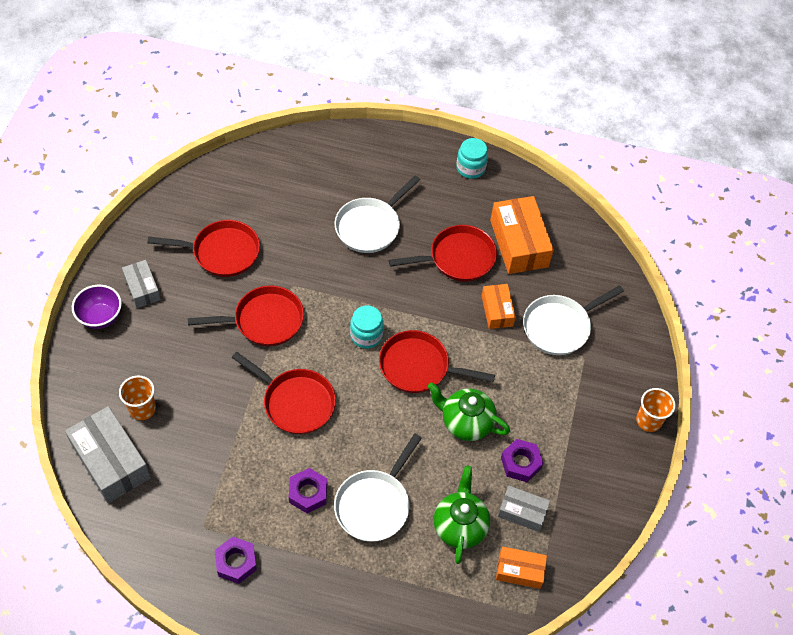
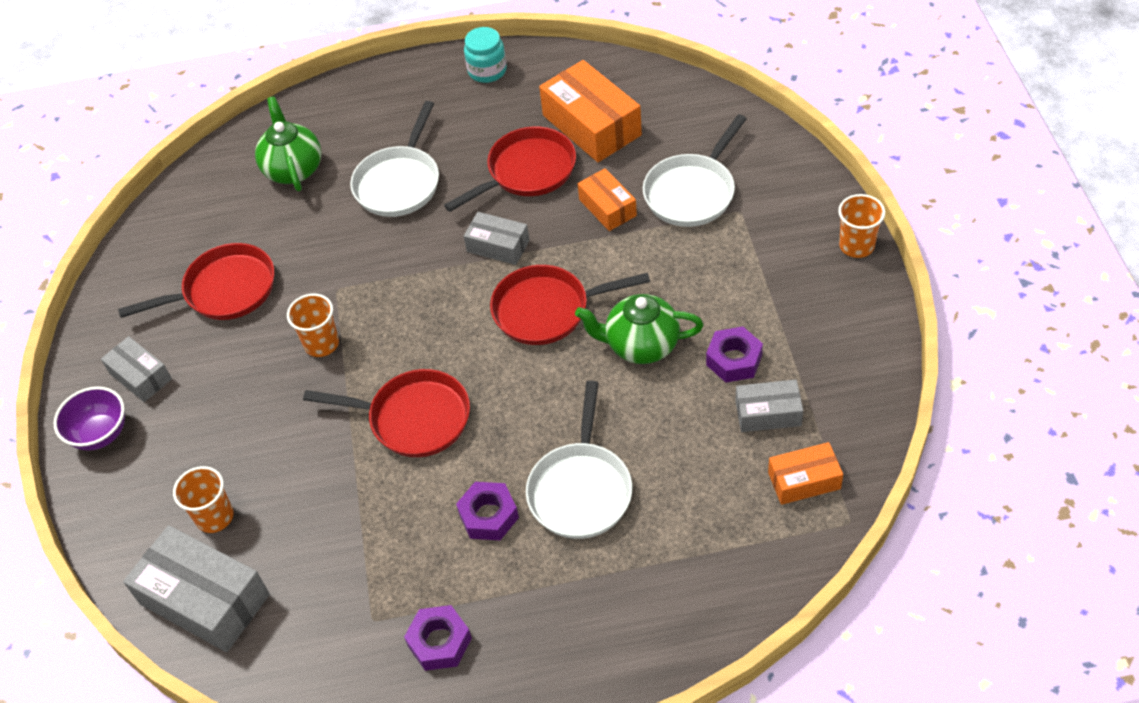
camera: 15 degrees left, 5 degrees down
red pan [188,285,304,346] -> orange cup [287,294,339,357]
turquoise jar [350,305,384,349] -> none
green teapot [434,466,490,564] -> green teapot moved to [255,96,321,191]
none -> grey box [464,212,529,265]

